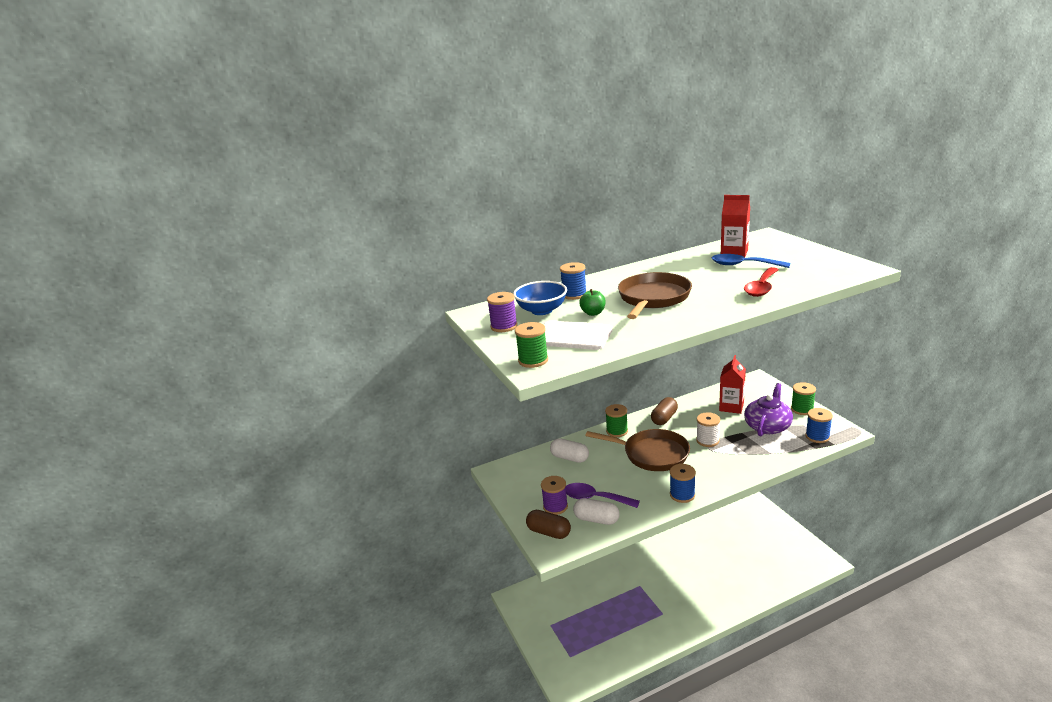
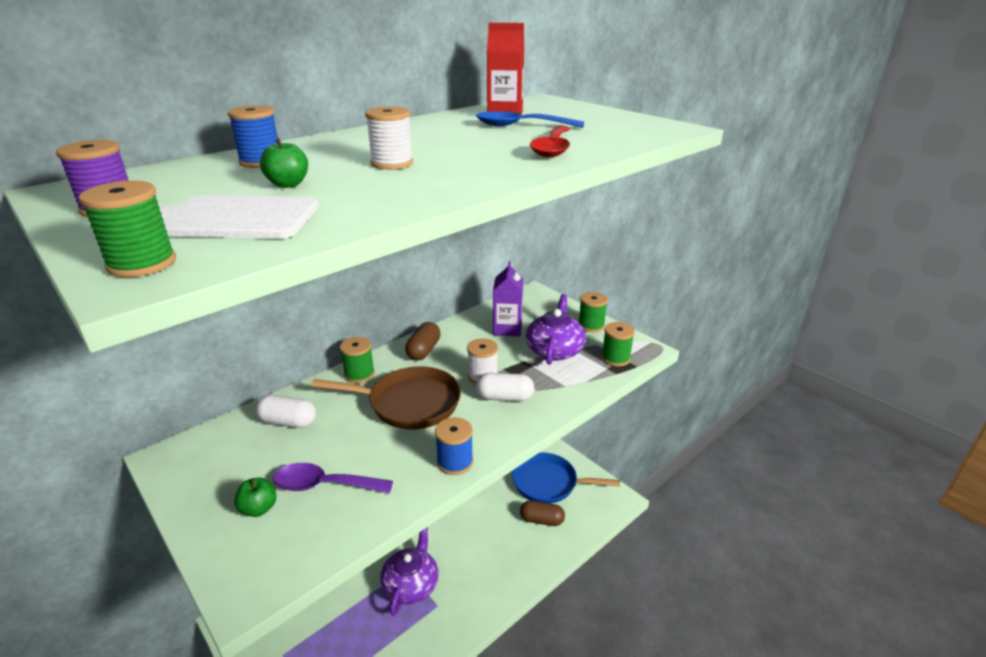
camera: 20 degrees left, 5 degrees up
blue bowl [513,281,567,315] -> none
brown capsule [526,510,571,539] -> brown capsule moved to [520,501,565,526]
purple spool [541,476,568,515] -> green apple [234,477,277,517]
white capsule [573,498,620,525] -> white capsule moved to [476,373,534,401]
brown pan [618,272,692,319] -> white spool [365,107,413,170]
red carton [719,355,746,414] -> purple carton [493,261,523,337]
blue spool [805,408,833,443] -> green spool [601,322,635,366]
none -> purple teapot [380,527,438,616]
none -> blue pan [512,452,620,504]

